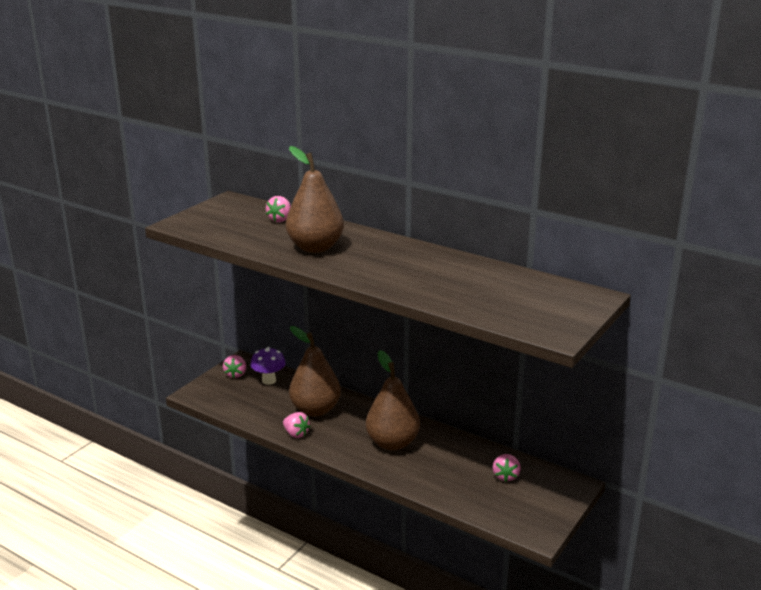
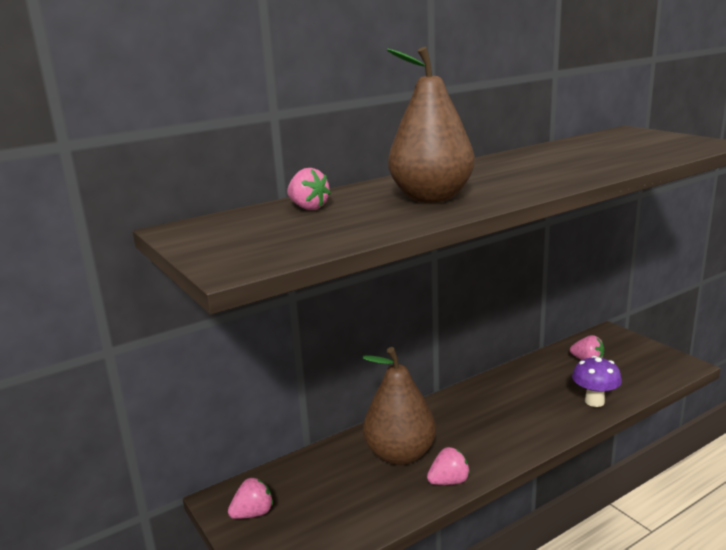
camera: 65 degrees left, 5 degrees down
pink strawberry [223,355,246,378] -> pink strawberry turned 60 degrees counterclockwise [228,478,273,519]
purple mushroom [250,347,286,385] -> purple mushroom moved to [572,356,622,407]
brown pear [366,350,420,450] -> none

